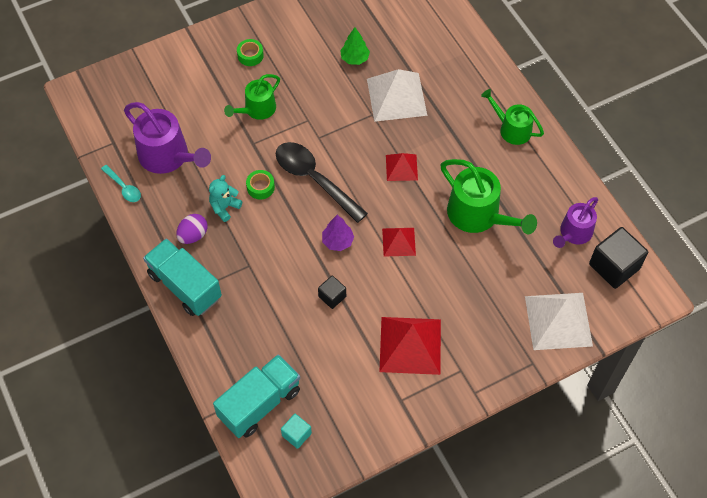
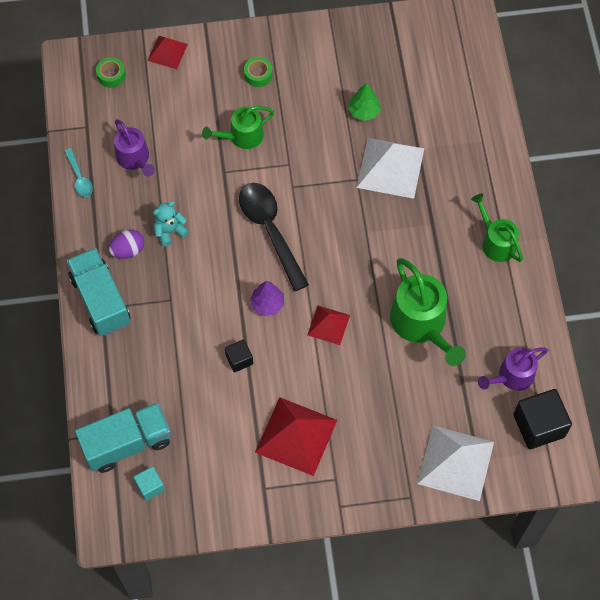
camera: 20 degrees right, 5 degrees up
purple watering can [124,102,211,174] -> purple watering can [114,119,155,177], size x0.63
green tape [246,170,275,199] -> green tape moved to [96,57,126,88]
red pyramid [386,153,418,181] -> red pyramid moved to [147,36,188,69]

